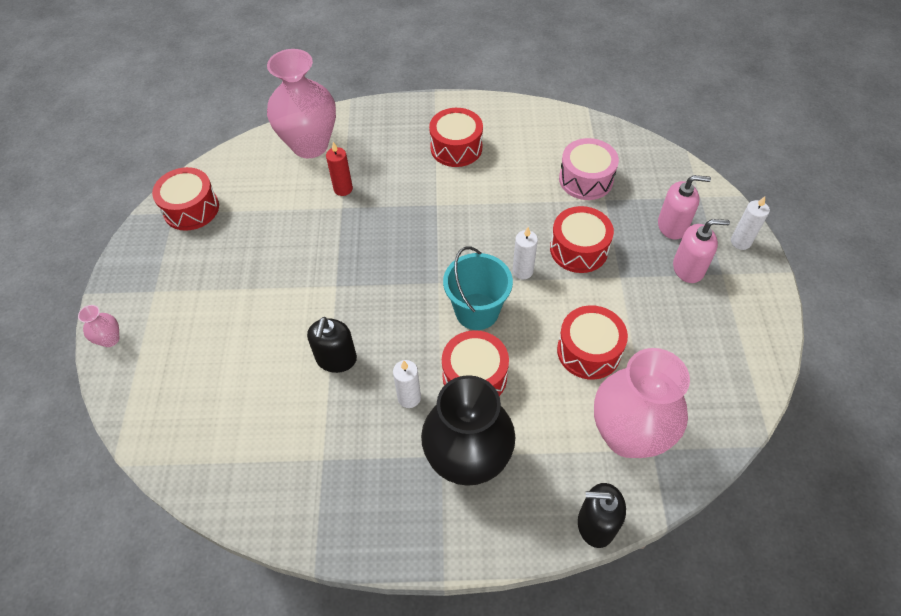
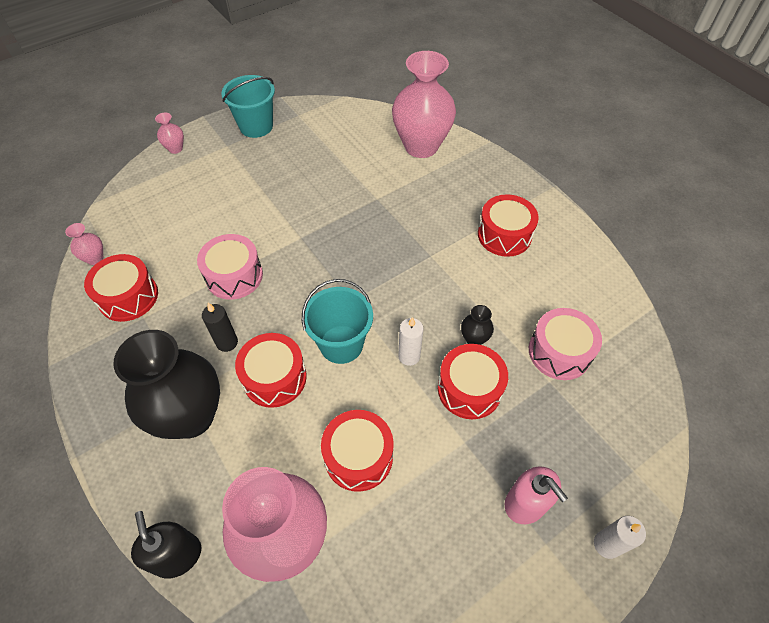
camera: 55 degrees right, 0 degrees up
red drum [152,167,219,231] -> red drum moved to [84,254,158,322]
black soap dispenser [307,317,357,373] -> pink drum [197,234,263,300]
red candle [326,142,353,196] -> none
white candle [393,360,421,408] -> black candle [202,303,238,352]
pink soap dispenser [658,175,711,240] -> none
none -> pink vase [65,223,103,265]
none -> turquoise bucket [221,75,275,138]
none -> black vase [461,305,494,345]

